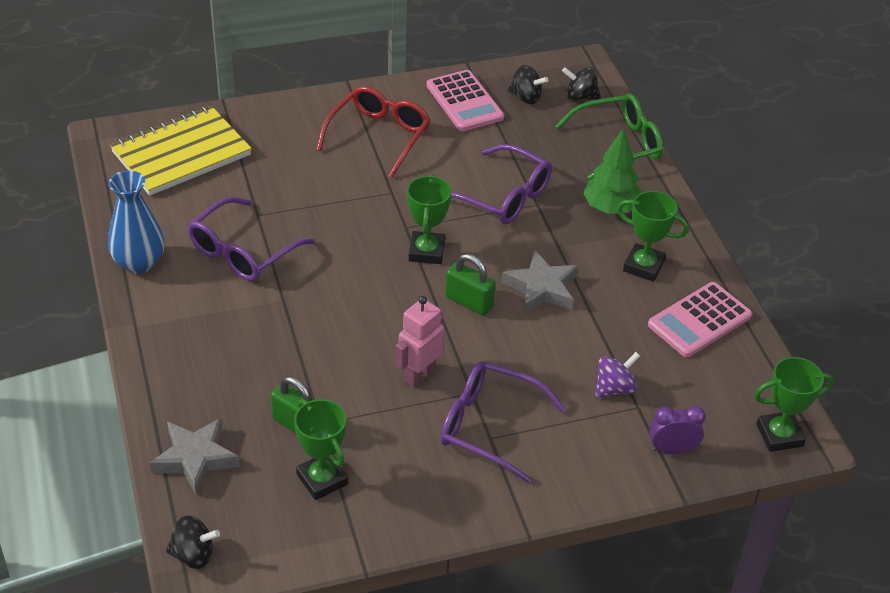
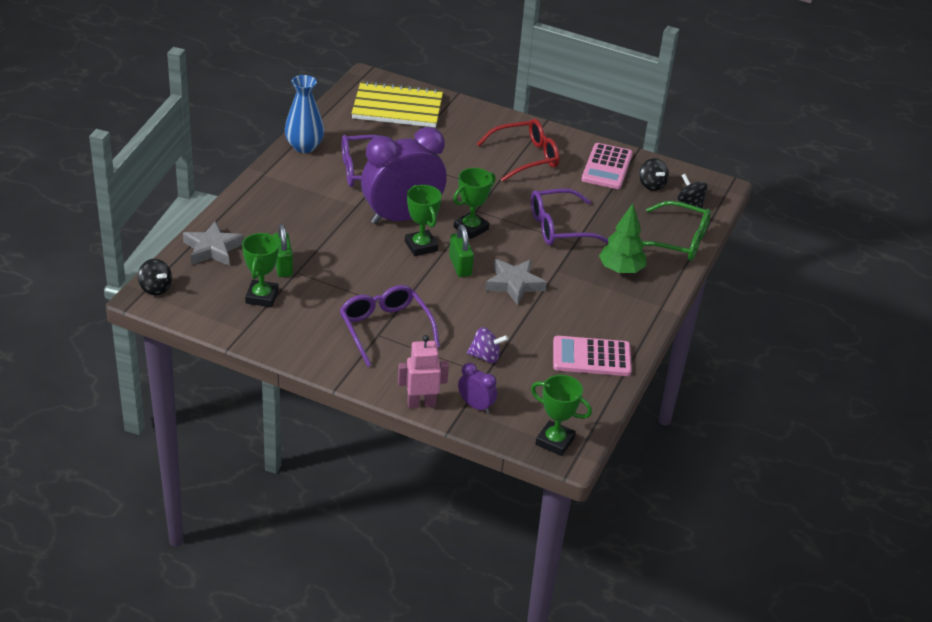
camera: 40 degrees right, 5 degrees down
pink robot [395,296,444,388] -> pink robot moved to [398,335,449,408]
purple glasses [451,144,552,224] -> purple glasses turned 90 degrees clockwise [531,188,608,245]
green trophy [617,191,689,282] -> green trophy moved to [405,185,442,256]
none -> purple clock [361,127,447,224]

